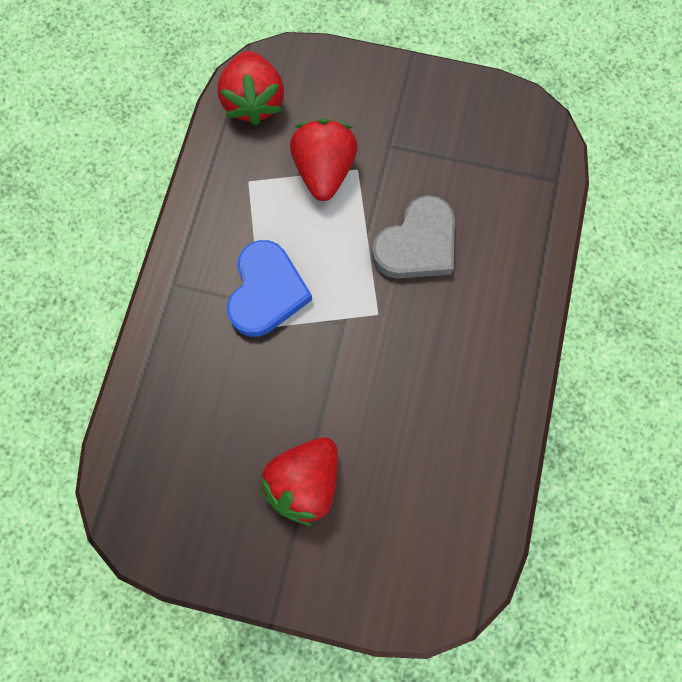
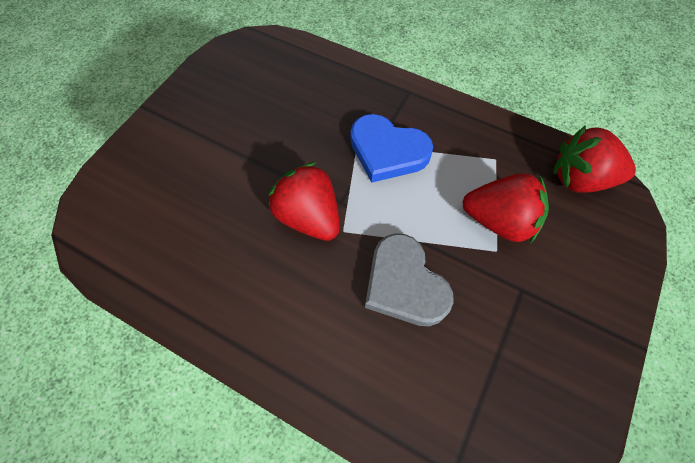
camera: 105 degrees right, 10 degrees down
red strawberry [260,437,338,526] -> red strawberry moved to [268,162,340,241]

